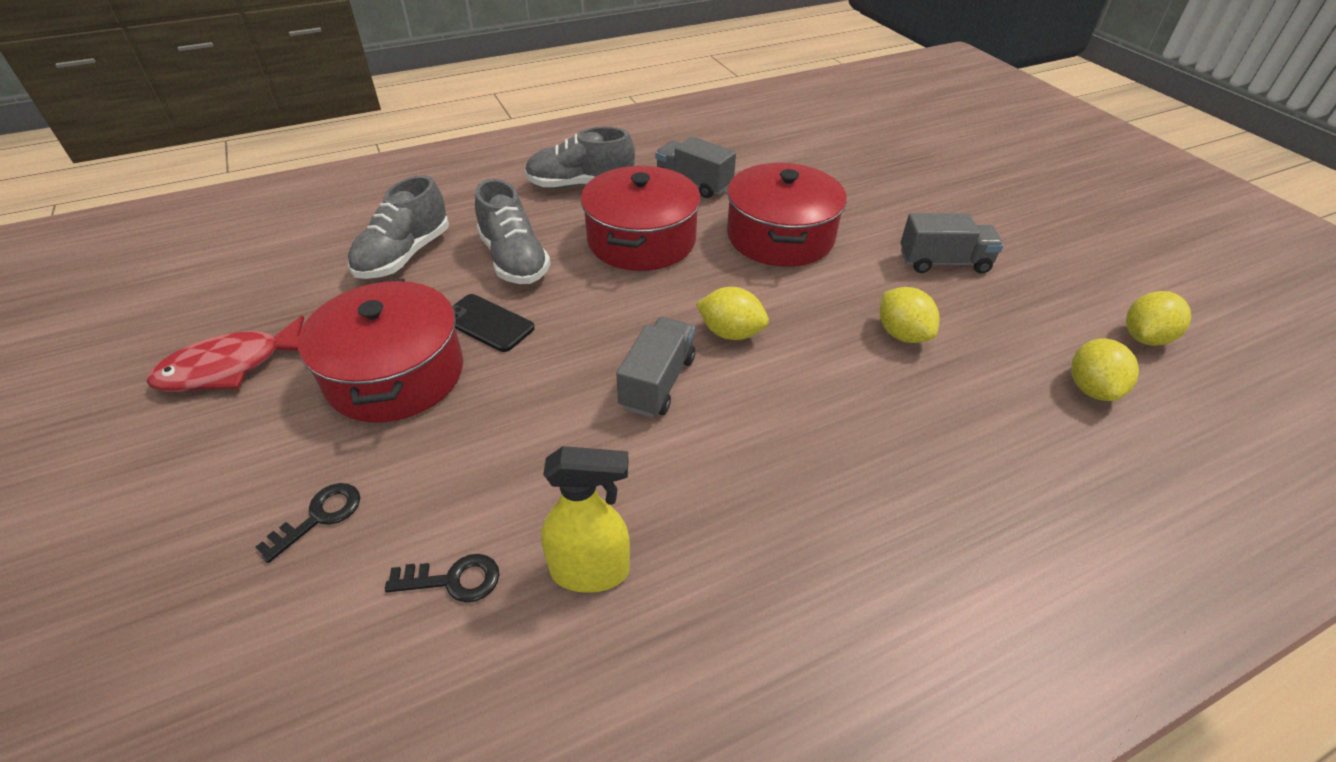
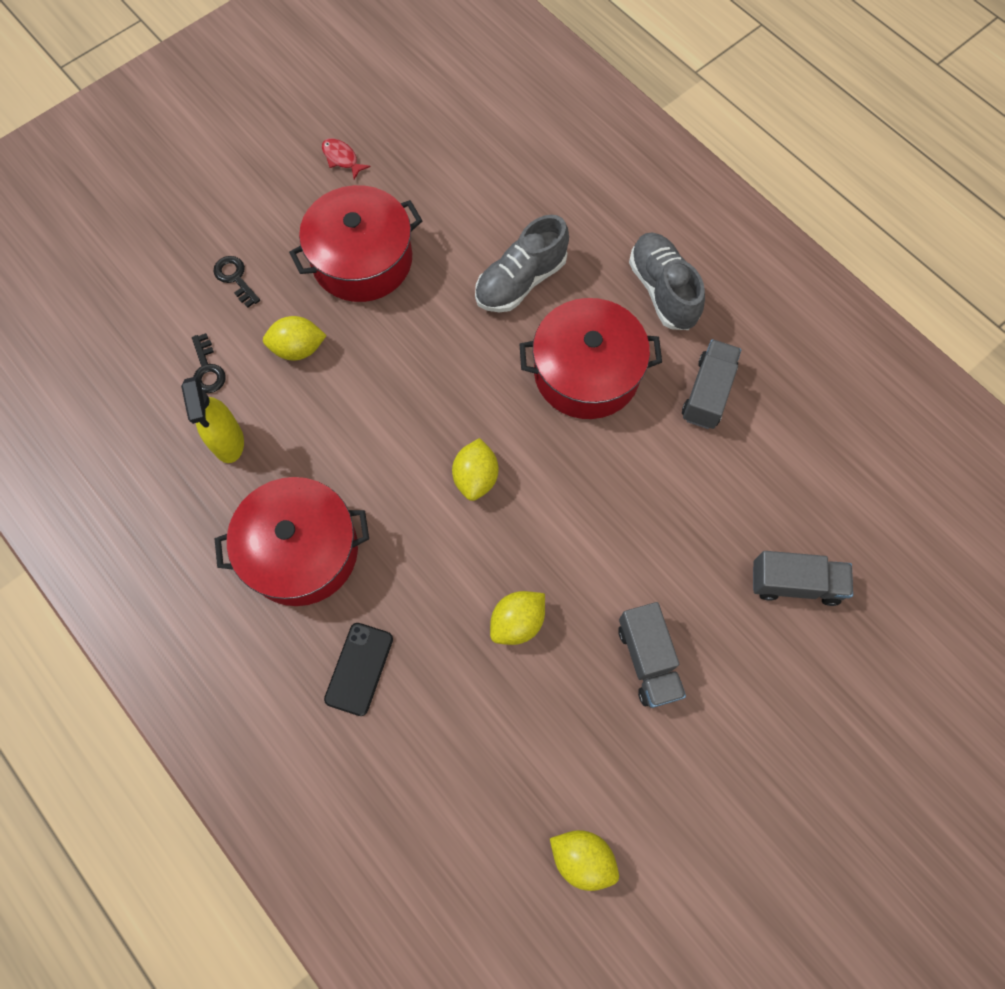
camera: 75 degrees right, 25 degrees up
red fish [146,315,304,392] -> red fish [322,138,370,179], size x0.52
black key [256,483,360,563] -> black key turned 150 degrees counterclockwise [213,256,260,308]
grey shoe [348,175,449,279] -> none
black phone [452,294,535,352] -> black phone moved to [324,623,393,716]
grey truck [616,317,695,418] -> grey truck moved to [753,551,853,606]
red pot [727,163,847,267] -> red pot moved to [215,477,369,606]
yellow lemon [1071,339,1139,401] -> yellow lemon moved to [263,316,327,361]

